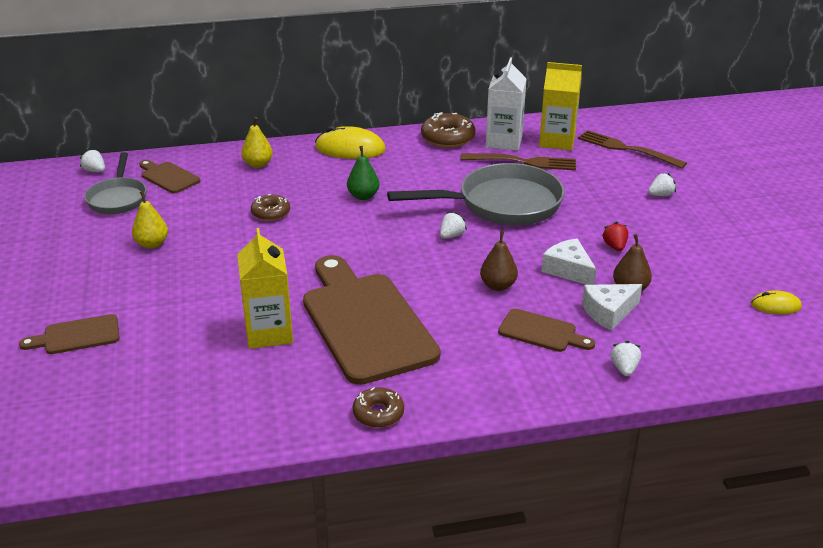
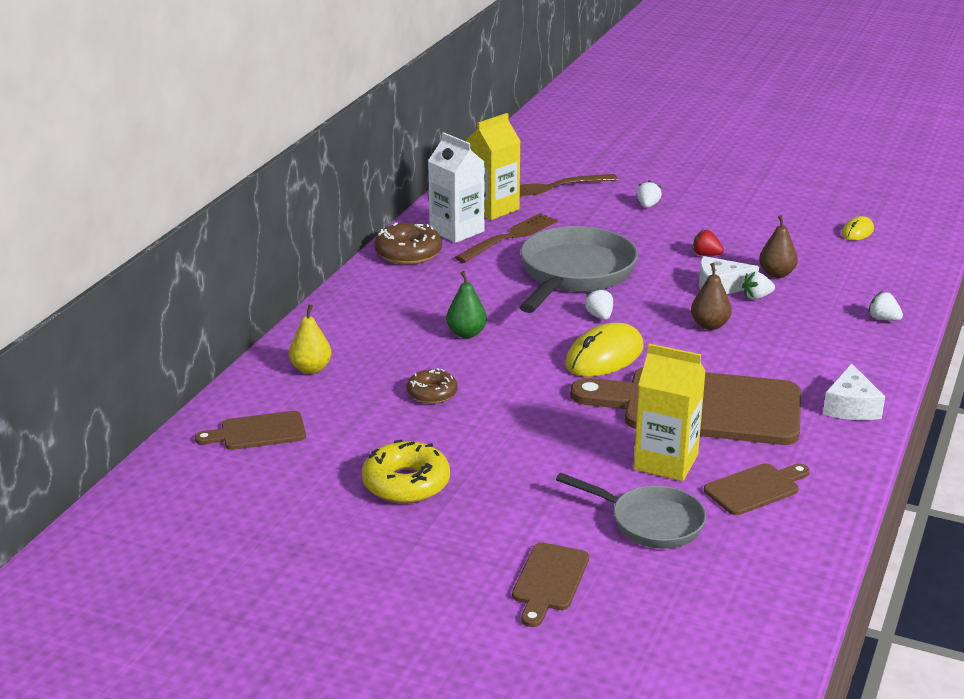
camera: 55 degrees left, 5 degrees down
white strawberry [80,149,105,172] -> white strawberry moved to [742,272,775,300]
grey pan [84,152,147,214] -> grey pan moved to [556,473,706,549]
yellow pear [132,191,168,249] -> yellow donut [362,440,450,503]
yellow mouse [315,126,386,159] -> yellow mouse moved to [565,322,644,377]
brown donut [353,387,404,428] -> none
brown cutting board [498,308,595,352] -> brown cutting board moved to [704,463,810,515]
white cheese [582,284,642,331] -> white cheese moved to [823,363,885,420]

